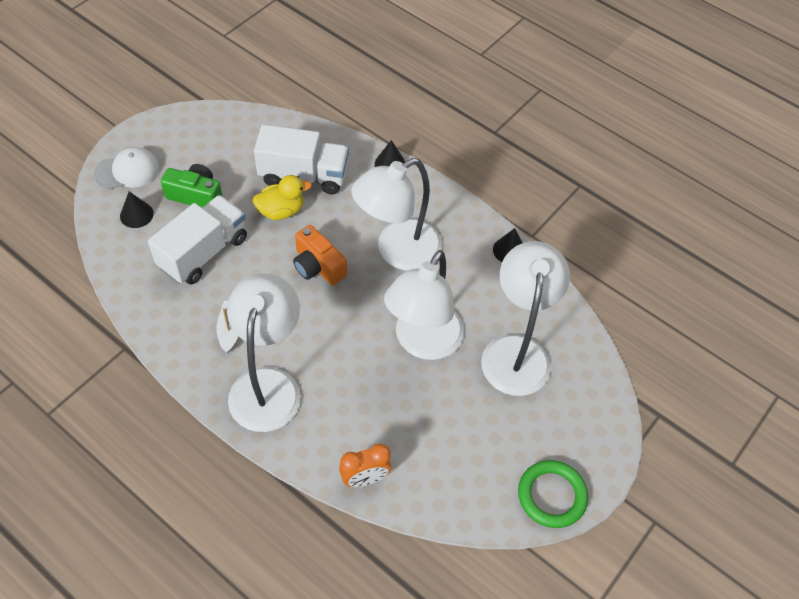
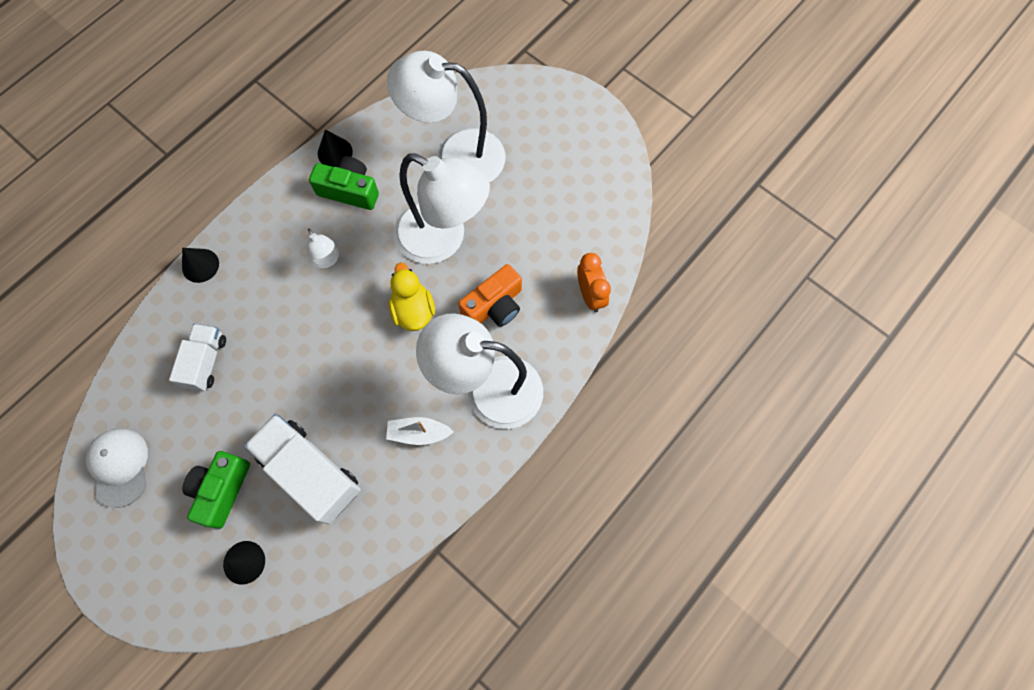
camera: 85 degrees left, 15 degrees up
white cap [94,147,159,189] -> white cap moved to [86,428,148,508]
yellow duck [252,175,312,220] -> yellow duck moved to [389,263,435,331]
white truck [254,125,349,194] -> white truck [169,324,226,391], size x0.60
orange camera [293,225,347,285] -> orange camera moved to [458,264,522,327]
white lamp [351,158,442,271] -> white lamp [307,228,339,268], size x0.41
green ring [518,460,588,528] -> none
none -> green camera [309,156,379,210]

